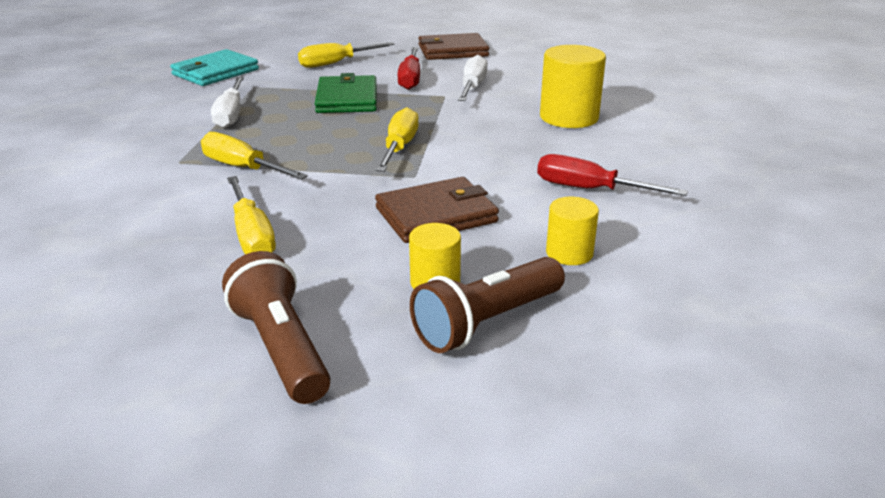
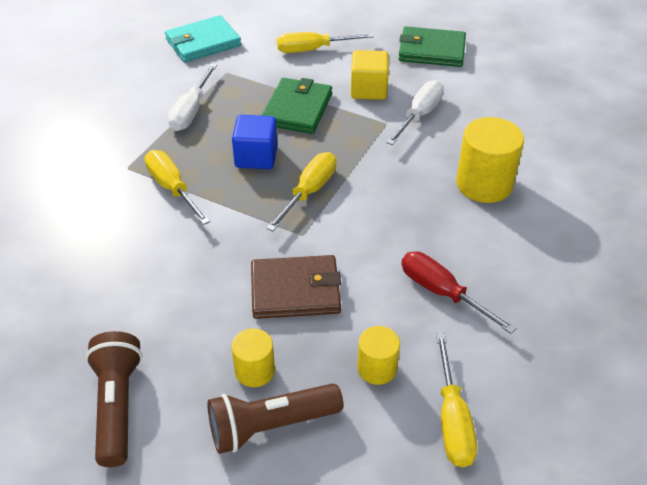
camera: 20 degrees right, 15 degrees up
yellow screwdriver [227,176,276,254] -> yellow screwdriver moved to [436,333,477,467]
red screwdriver [398,47,420,90] -> yellow cube [351,50,389,100]
brown wallet [418,33,489,60] -> green wallet [399,26,466,67]
none -> blue cube [232,115,277,169]

